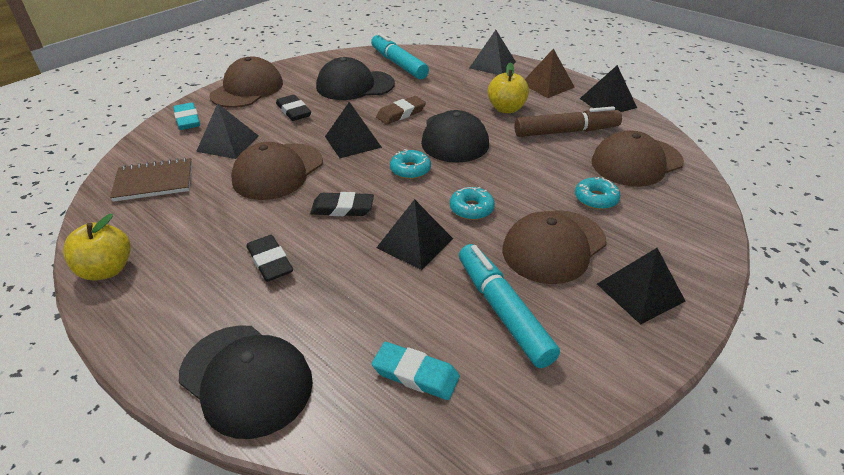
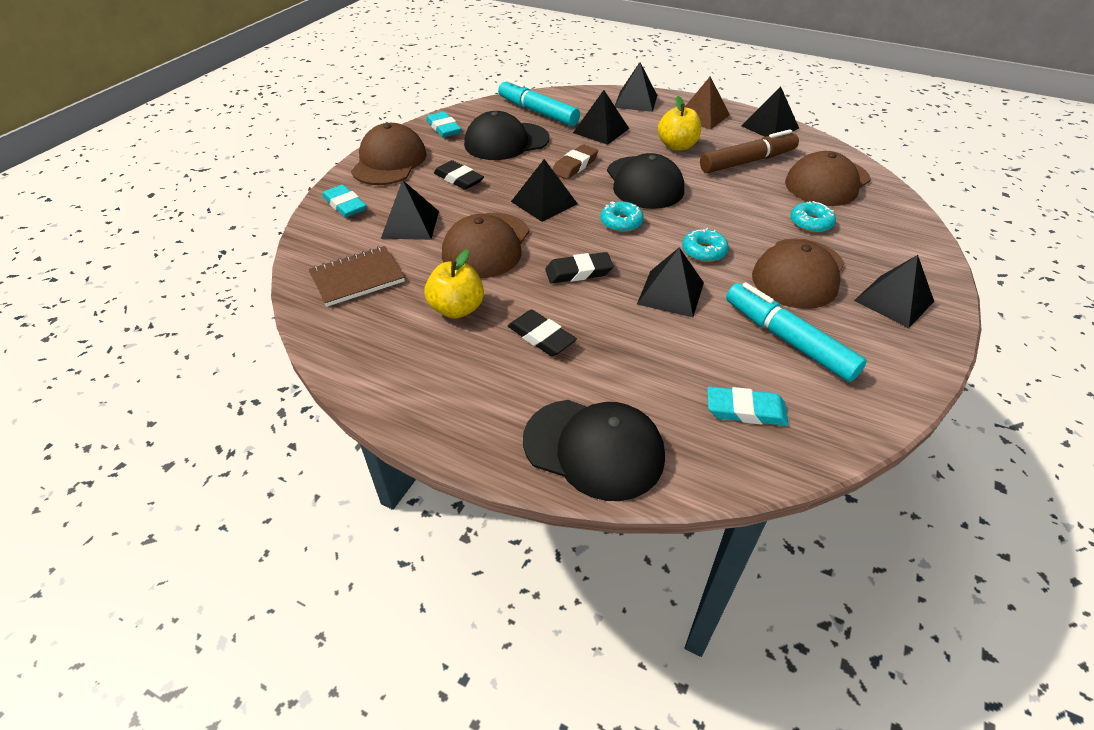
camera: 15 degrees left, 5 degrees up
yellow apple [63,214,131,280] -> yellow apple moved to [425,249,484,319]
none -> turquoise eraser [426,111,461,138]
none -> black pyramid [573,90,629,145]

